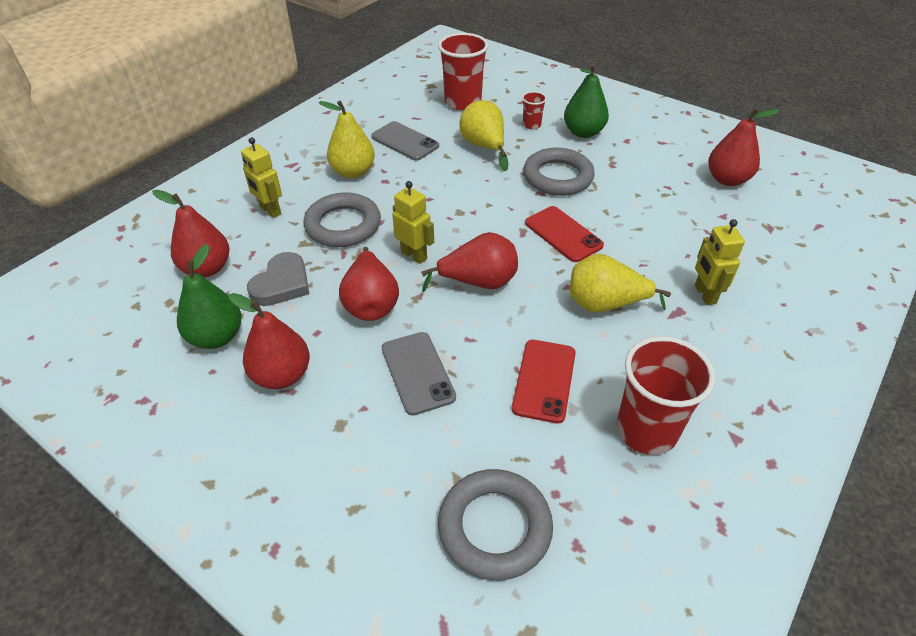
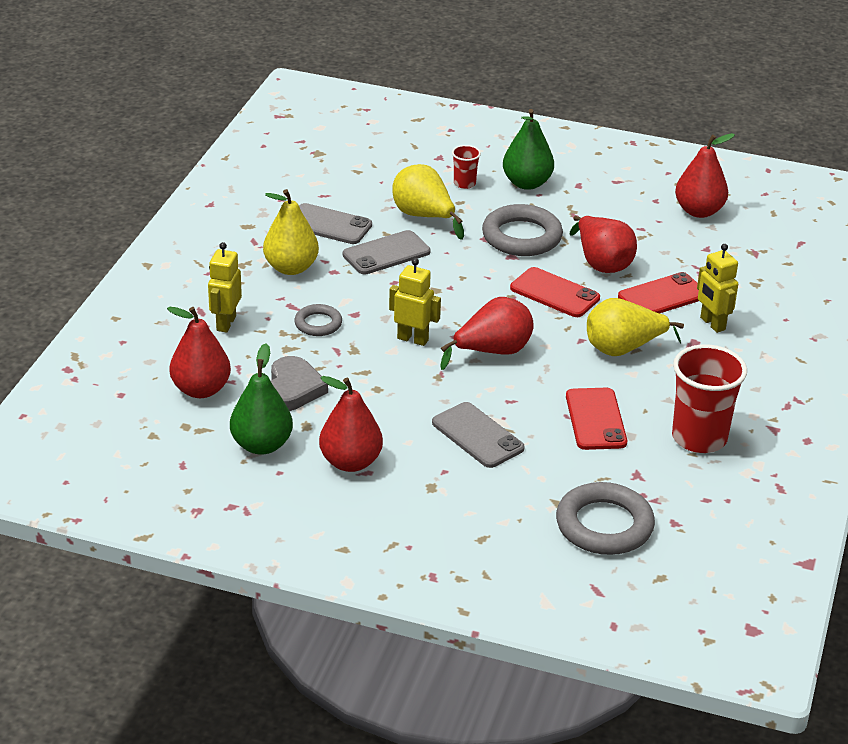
camera: 20 degrees left, 10 degrees down
yellow robot [241,137,282,218] -> yellow robot turned 75 degrees clockwise [208,242,242,333]
grey ring [304,192,381,247] -> grey ring [294,304,342,336], size x0.55
red pear [339,247,399,321] -> red pear moved to [570,216,637,273]
red cup [438,33,489,111] -> none
none -> grey phone [343,230,431,274]
none -> red phone [618,272,699,314]

